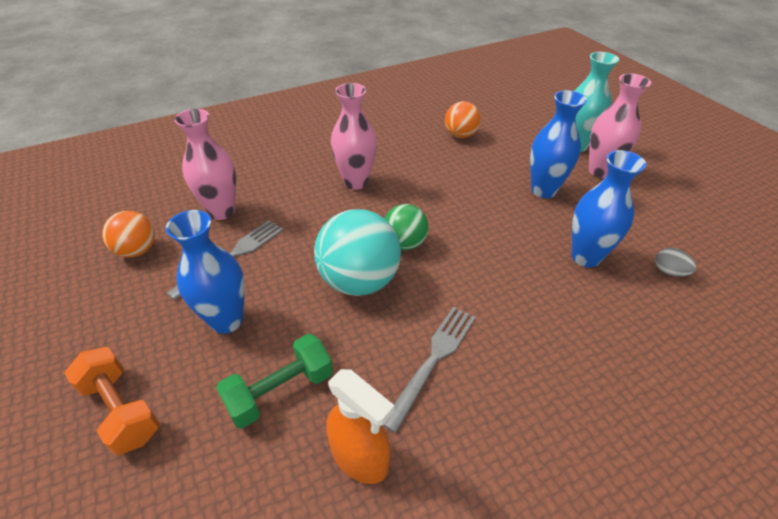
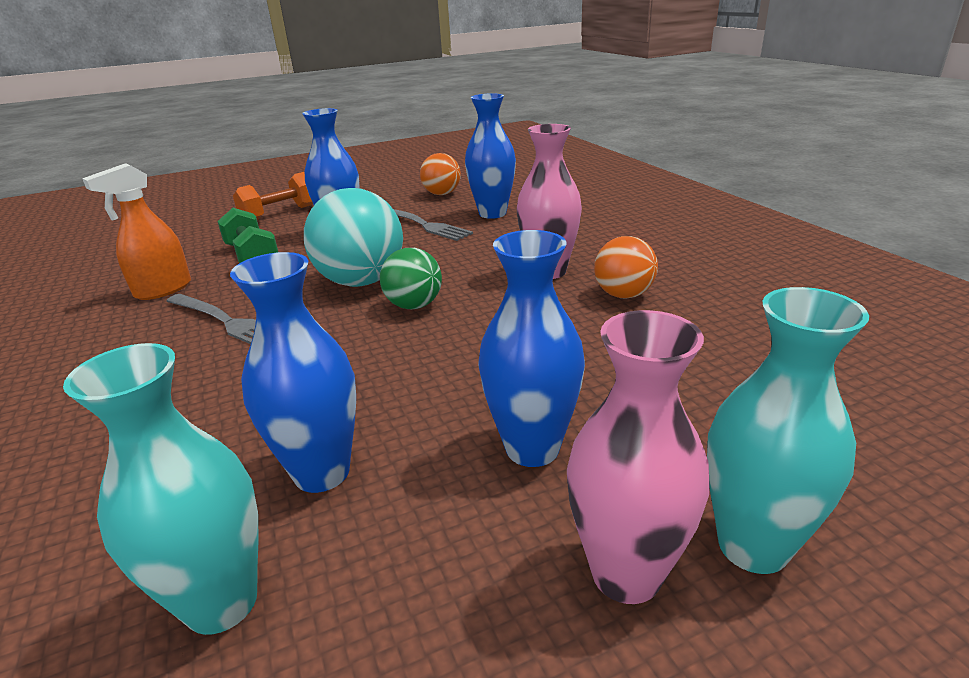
camera: 95 degrees right, 15 degrees down
pink vase [174,109,236,220] -> blue vase [465,93,516,219]
orange ball [445,101,481,138] -> orange ball moved to [594,236,658,298]
grey egg [655,248,696,277] -> turquoise vase [63,343,259,635]

